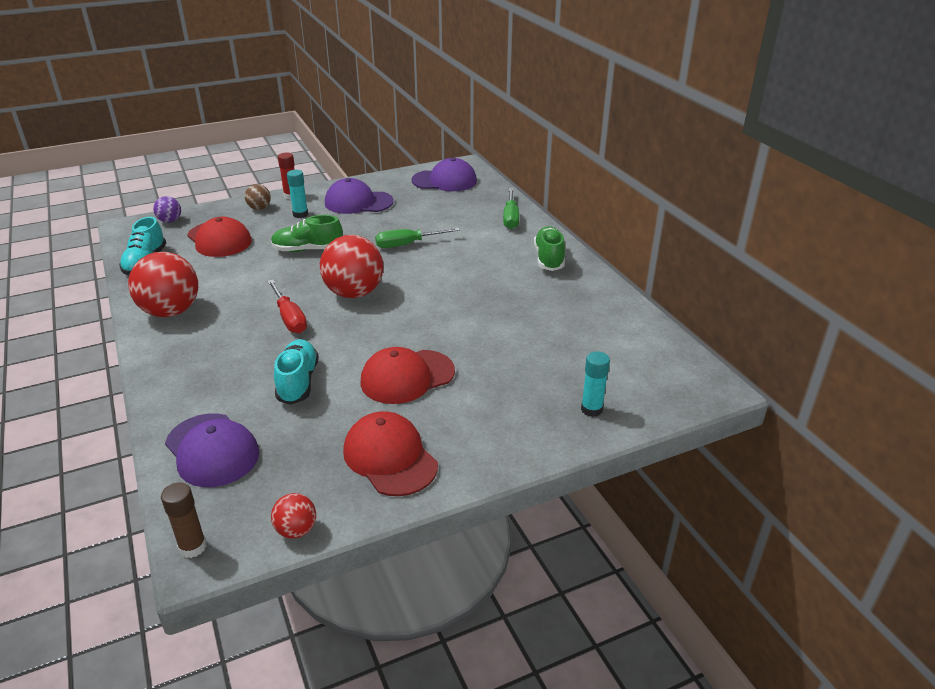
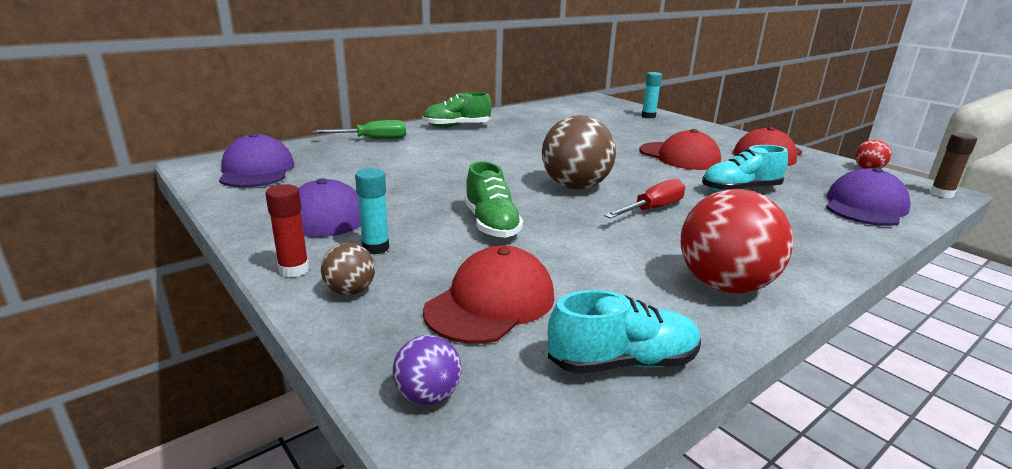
camera: 105 degrees left, 10 degrees down
red ball [320,235,383,298] -> brown ball [542,115,616,190]
green screwdriver [375,228,460,248] -> none

